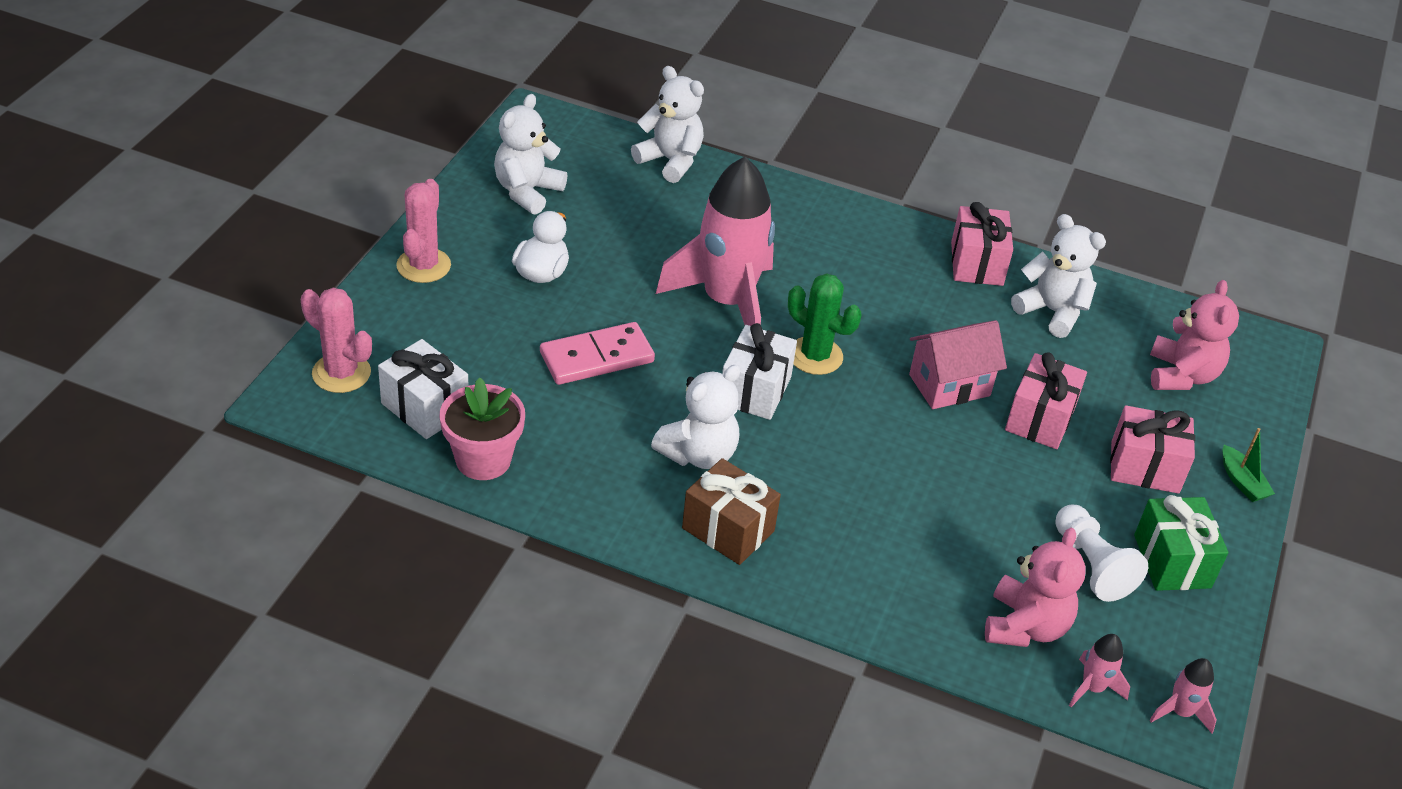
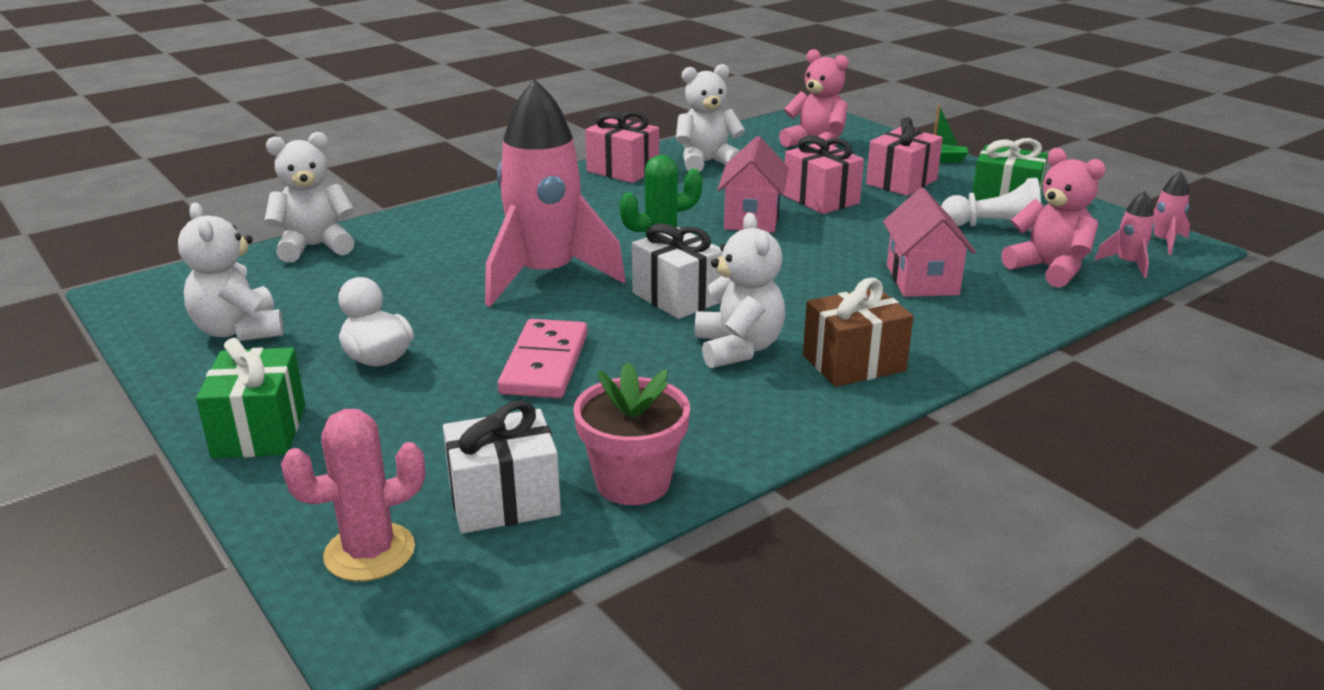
camera: 55 degrees left, 15 degrees down
pink cactus [396,179,451,283] -> green gift [196,338,305,458]
none -> pink house [883,188,976,297]

